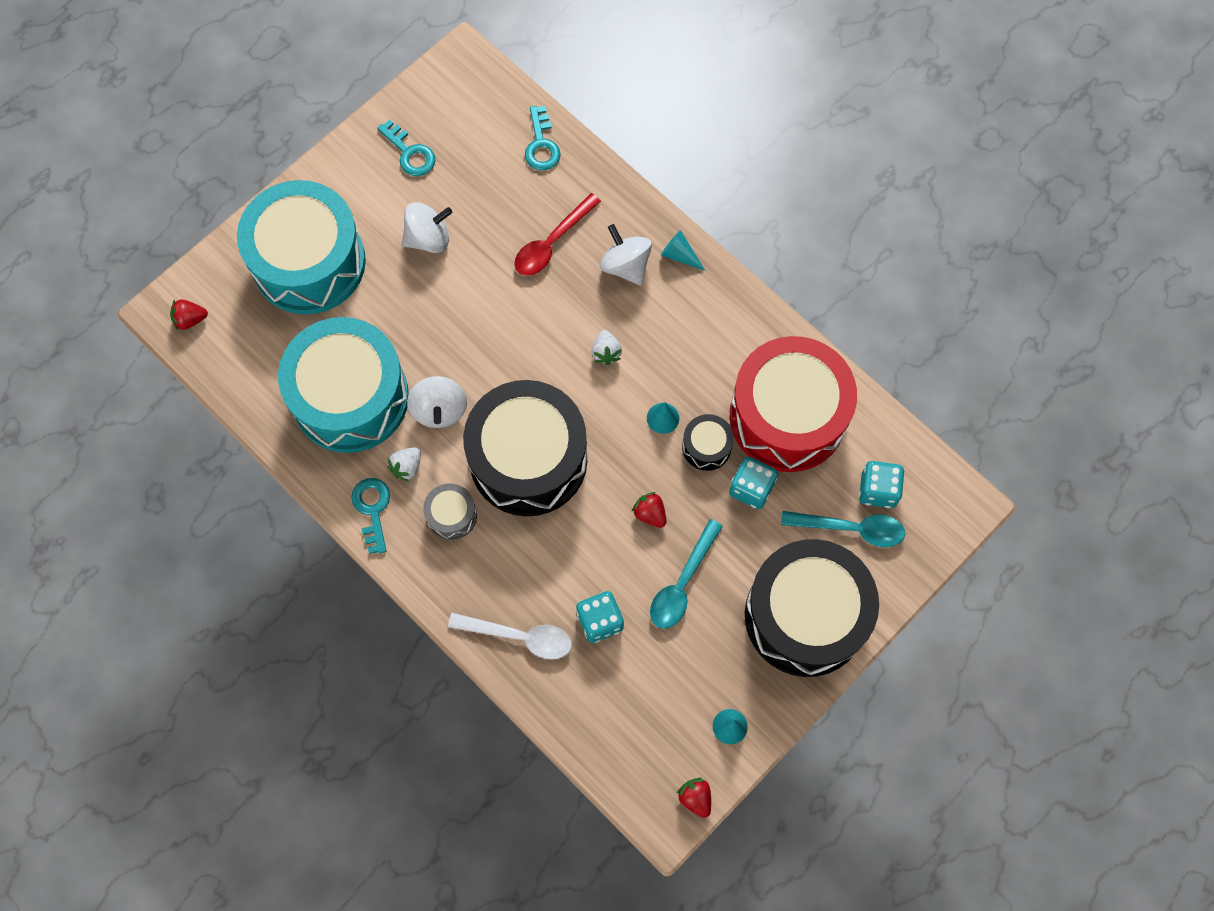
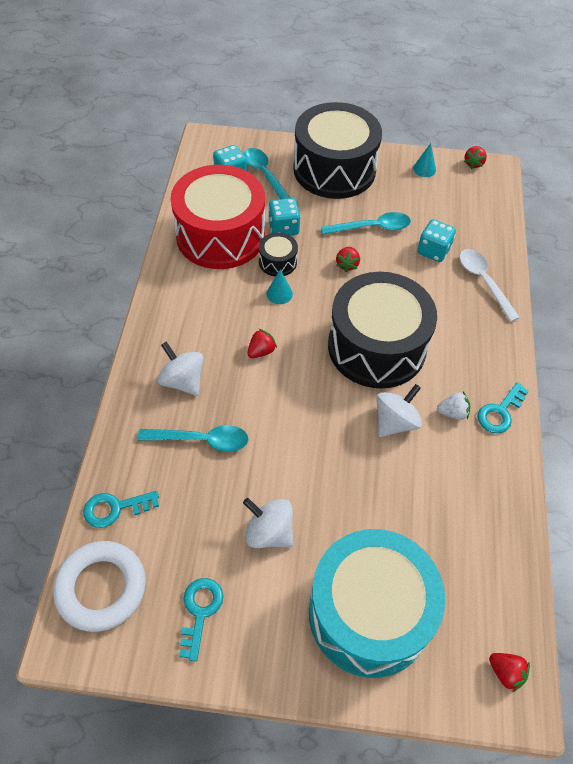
camera: 130 degrees left, 15 degrees down
turquoise drum [278,317,409,453] -> none
grey drum [423,483,477,540] -> none
red spoon [514,193,601,276] -> turquoise spoon [138,425,248,452]
turquoise key [525,106,561,170] -> turquoise key turned 150 degrees counterclockwise [83,491,159,528]
white strawberry [591,330,622,365] -> red strawberry [247,329,277,358]
white spinning top [600,224,652,286] -> white spinning top turned 120 degrees clockwise [158,341,203,396]
turquoise cone [661,230,705,271] -> none
none -> white ring [53,541,146,632]

